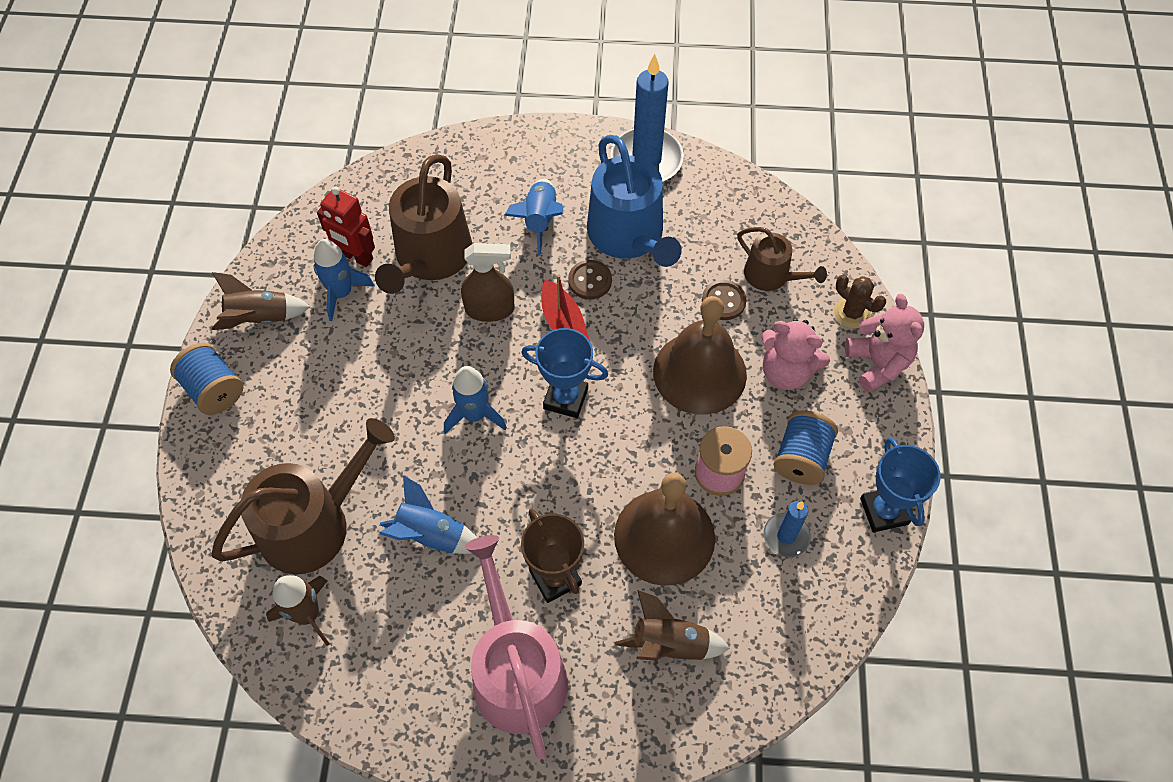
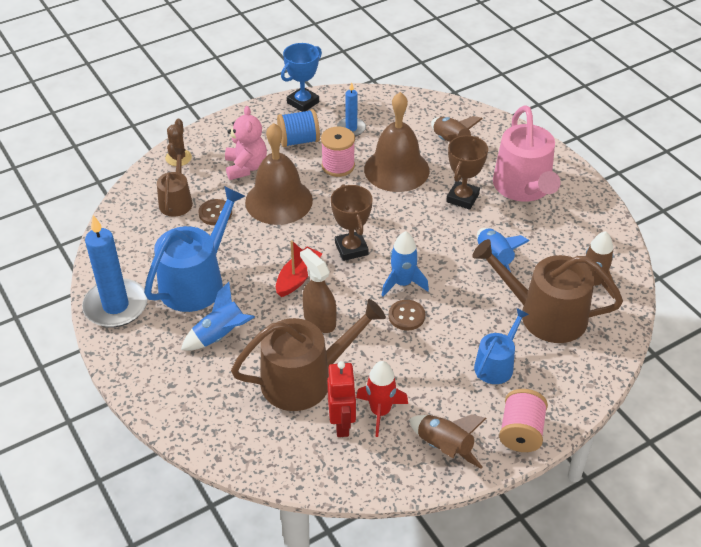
camera: 125 degrees left, 15 degrees down
blue spool [170,343,243,415] -> pink spool [499,389,548,452]
blue rocket [314,239,375,321] -> red rocket [356,361,408,437]
pink watering can [465,535,568,759] -> pink watering can turned 45 degrees counterclockwise [493,105,561,202]
blue trophy [521,328,608,418] -> brown trophy [331,184,373,261]
brown button [568,260,612,300] -> brown button moved to [389,300,425,330]
pink teddy bear [845,294,924,392] -> none
none -> blue watering can [474,308,529,384]

